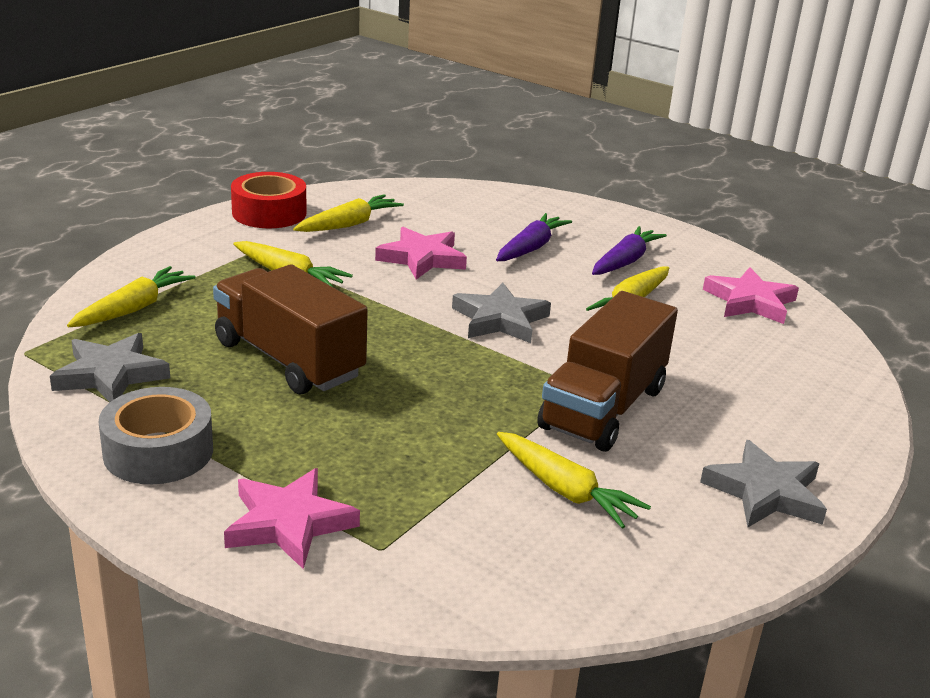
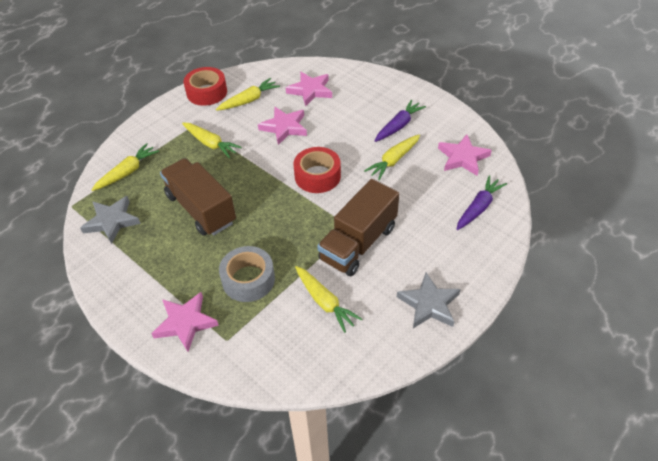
camera: 10 degrees right, 20 degrees up
grey tape [99,387,213,484] -> grey tape moved to [219,246,275,302]
grey star [452,283,551,343] -> red tape [294,147,341,193]
purple carrot [496,213,572,261] -> purple carrot moved to [456,175,507,230]
none -> pink star [286,72,332,107]

